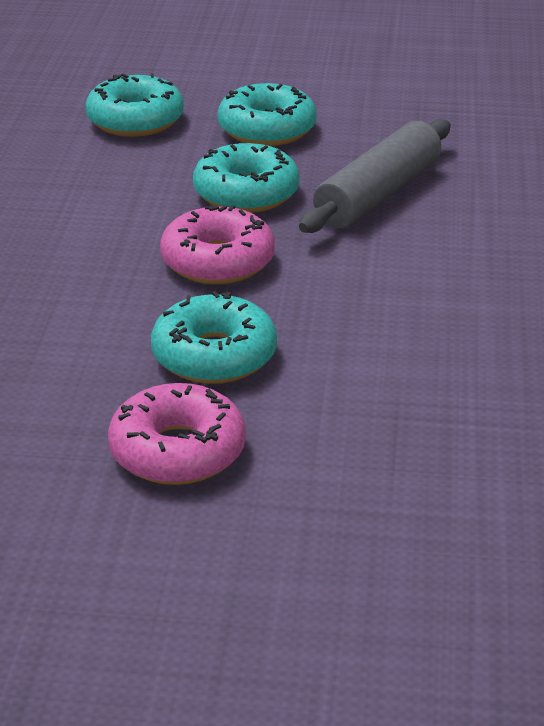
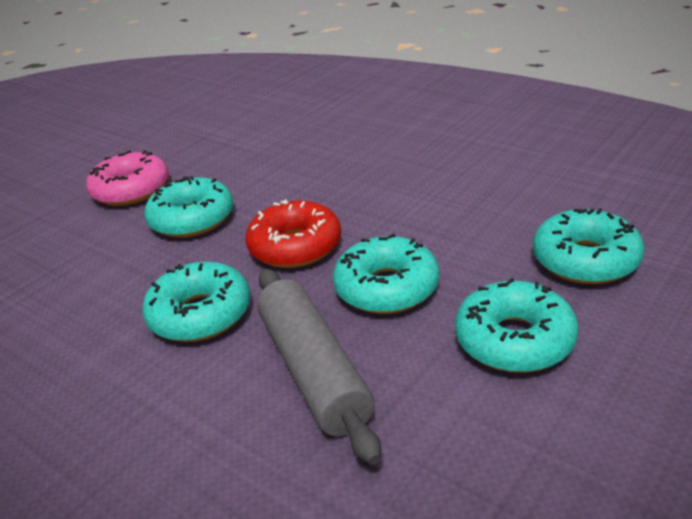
camera: 125 degrees right, 0 degrees up
pink donut [160,205,275,284] -> red donut [246,199,341,268]
none -> turquoise donut [142,261,251,342]

